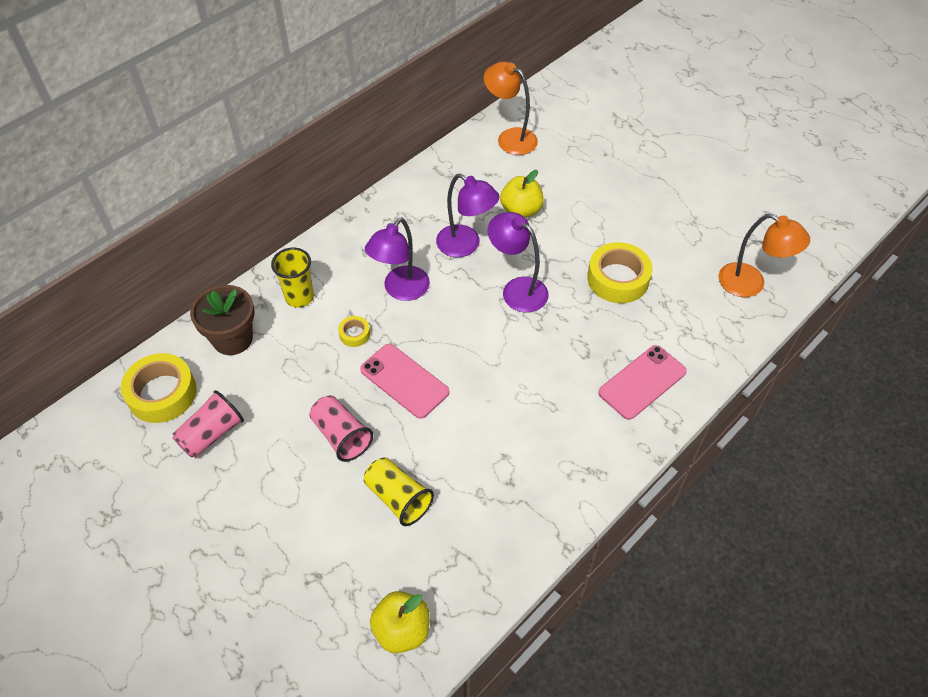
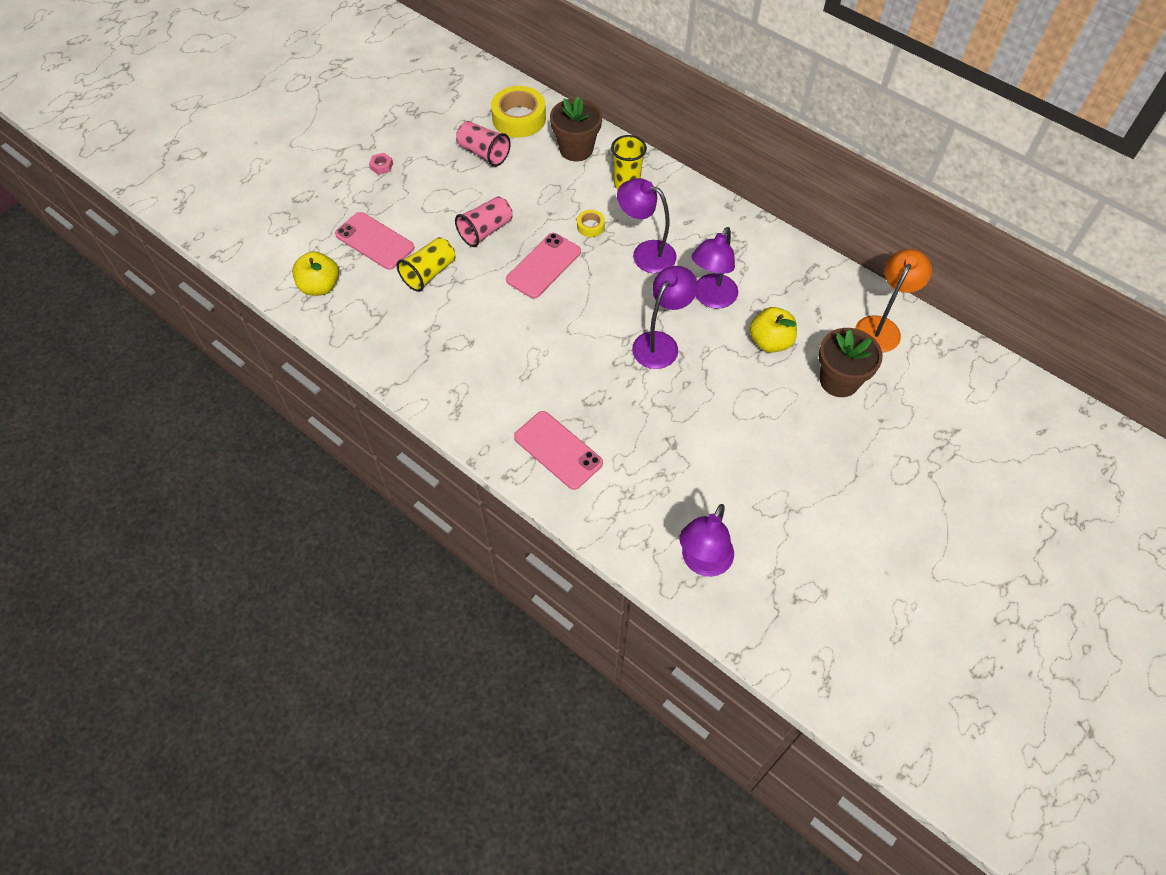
camera: 85 degrees right, 5 degrees up
yellow tape [587,242,653,303] -> none
orange lamp [719,213,810,297] -> purple lamp [679,504,734,577]
none -> pink phone [335,212,414,270]
none -> pink nut [369,153,393,175]
none -> brown flower pot [819,328,883,397]

